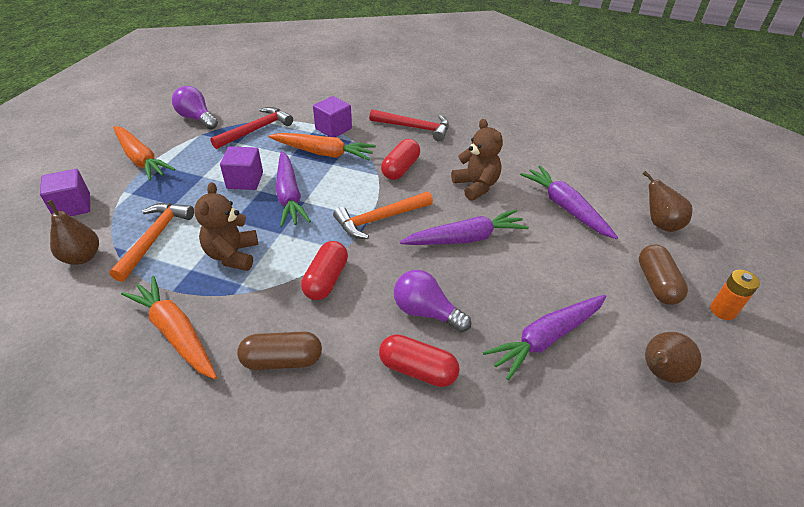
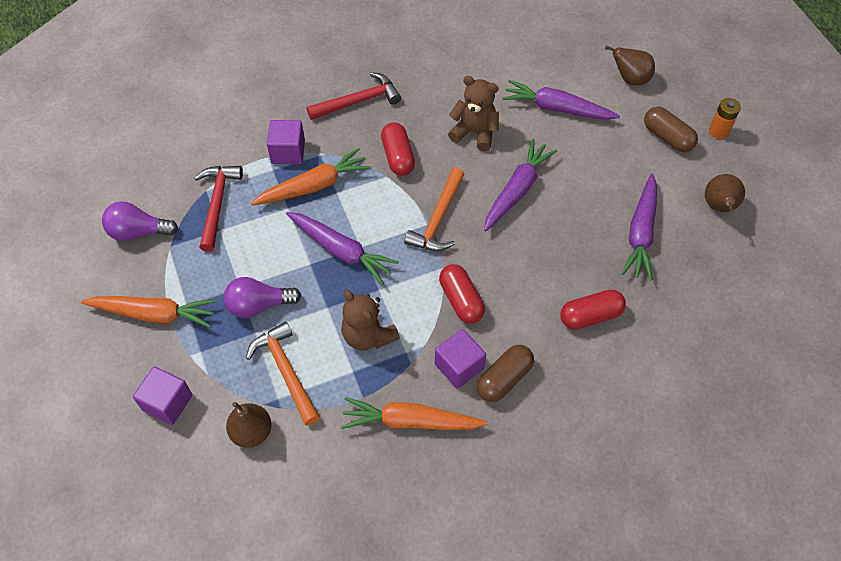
camera: 40 degrees left, 15 degrees up
purple cube [220,146,263,190] -> purple cube moved to [435,329,486,389]
purple light bulb [394,270,471,332] -> purple light bulb moved to [224,277,302,318]

